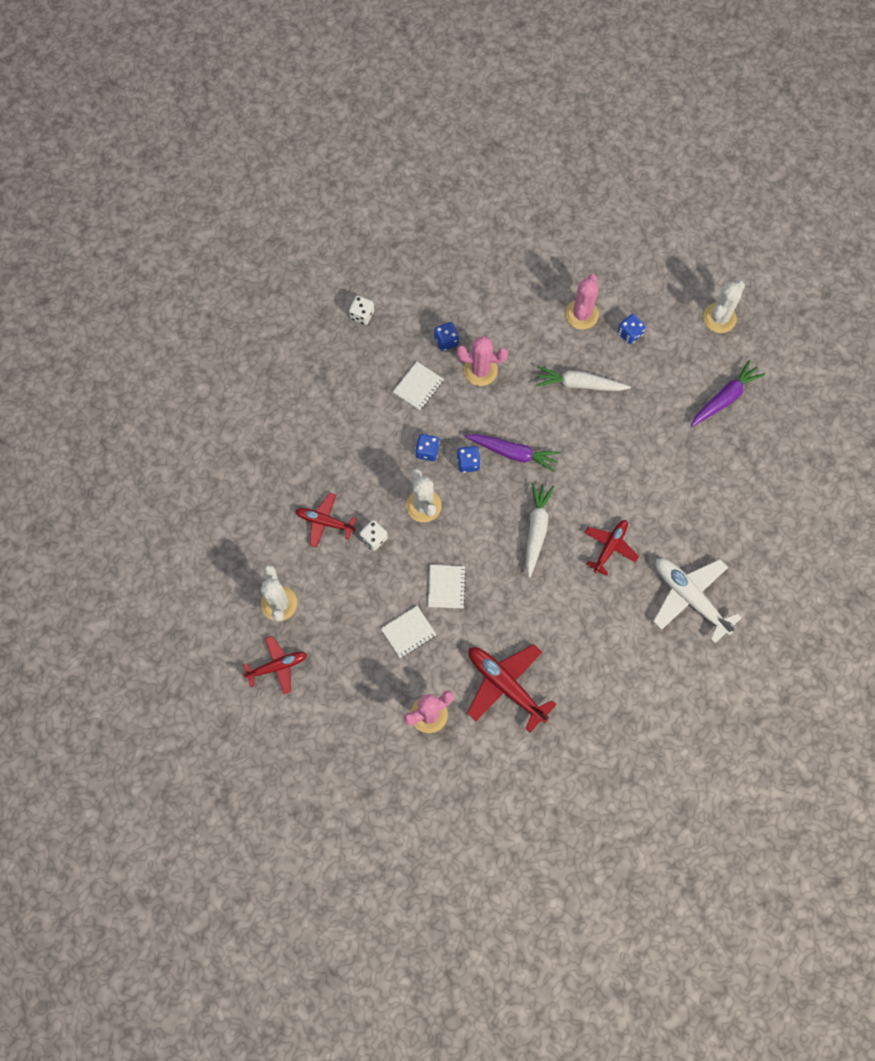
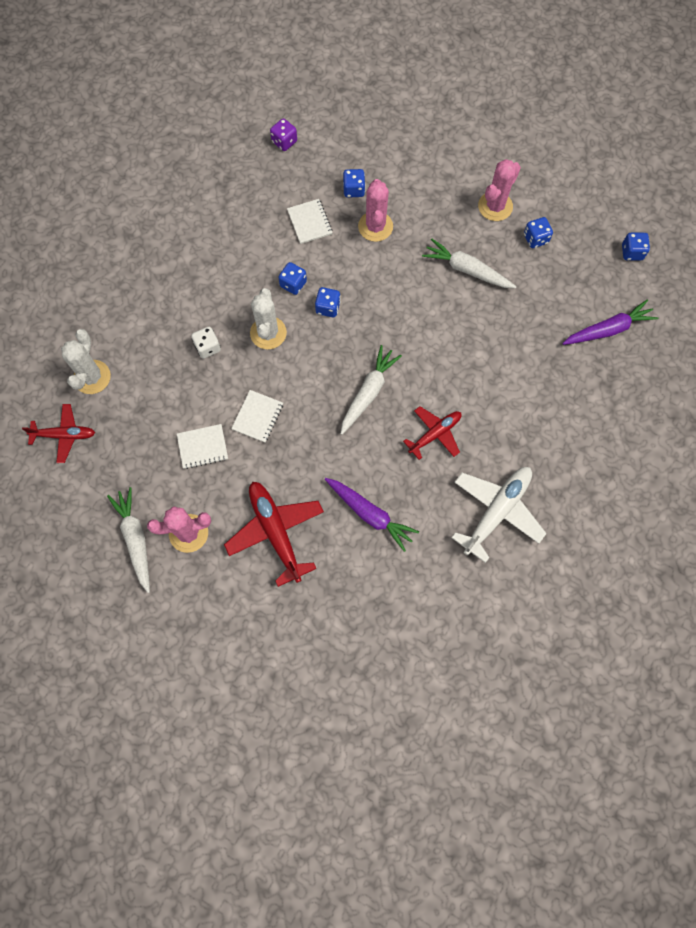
camera: 20 degrees right, 0 degrees up
red plane [295,493,357,548] -> none
white dice [349,296,374,325] -> purple dice [270,118,297,151]
white notebook [393,361,444,411] -> white notebook turned 75 degrees counterclockwise [287,199,333,244]
pink cactus [456,336,508,386] -> pink cactus turned 60 degrees clockwise [358,179,393,242]
purple carrot [465,434,560,472] -> purple carrot moved to [325,478,419,552]
white plane [653,558,741,643] -> white plane turned 60 degrees clockwise [451,467,547,563]
white cactus [703,281,745,333] -> blue dice [622,233,650,261]
none -> white carrot [107,487,150,593]

